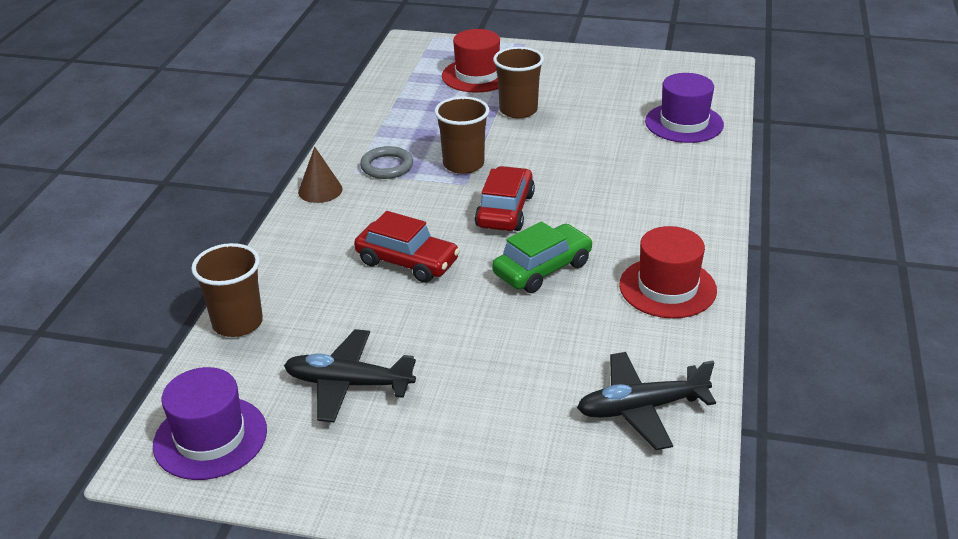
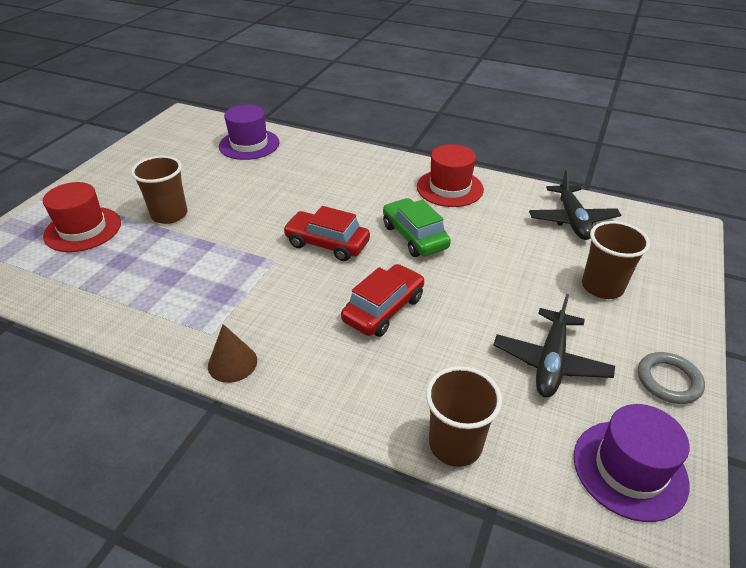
camera: 80 degrees left, 5 degrees up
grey ring [360,146,413,179] -> grey ring moved to [638,352,705,404]
brown cup [435,96,489,174] -> brown cup moved to [582,221,650,299]

